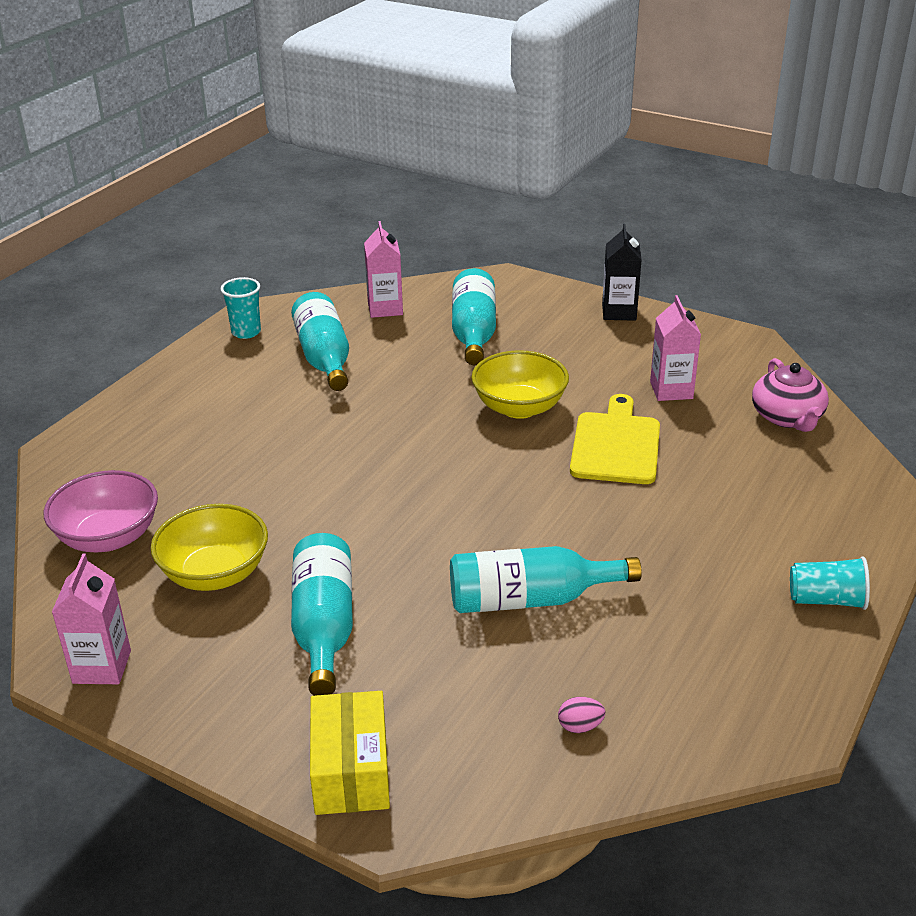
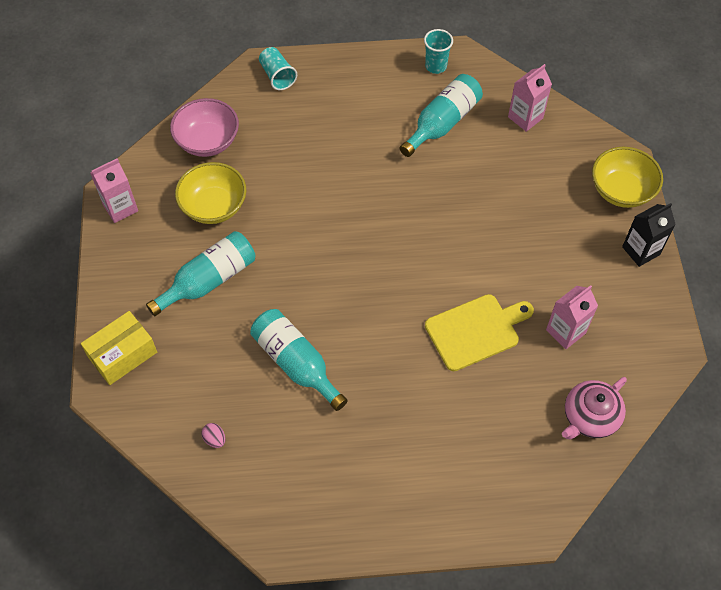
camera: 55 degrees right, 25 degrees up
turquoise bottle [452,268,496,365] -> none
yellow bowl [471,350,569,419] -> yellow bowl moved to [592,147,663,208]
turquoise cup [790,556,870,610] -> turquoise cup moved to [259,47,297,90]

